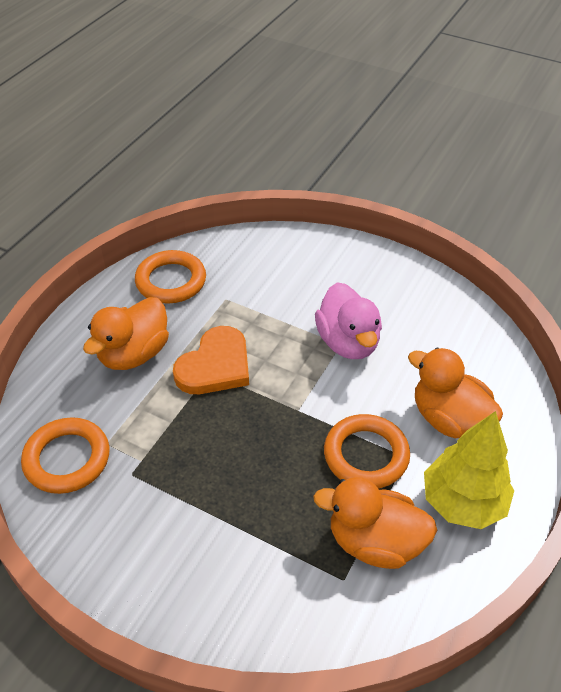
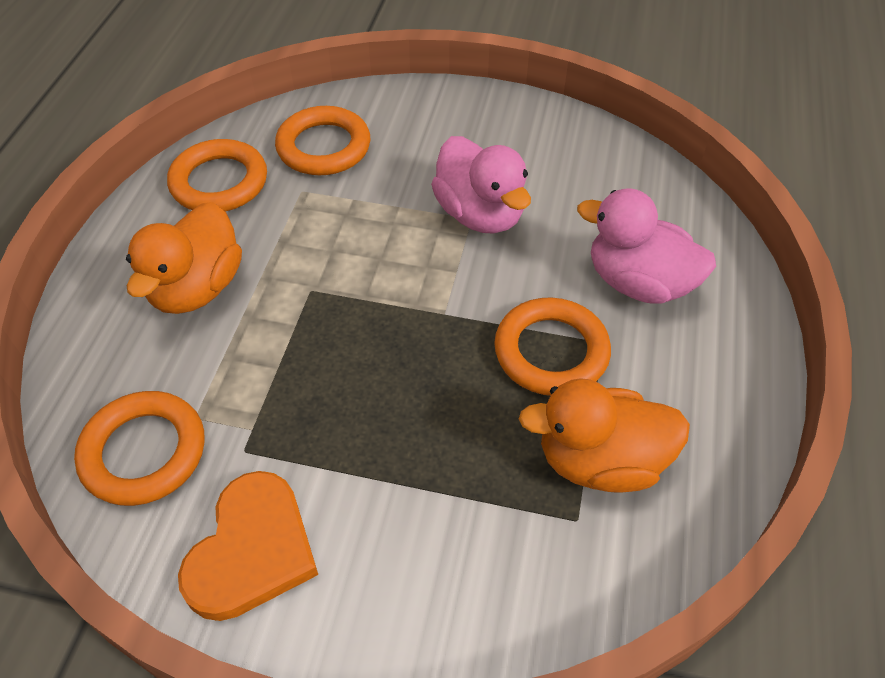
camera: 15 degrees left, 5 degrees up
orange heart [173,326,249,394] -> orange heart moved to [178,471,318,621]
orange duck [408,348,503,438] -> pink duck [577,189,716,304]
yellow tree [424,411,514,529] -> none
none -> orange ring [275,106,370,175]

